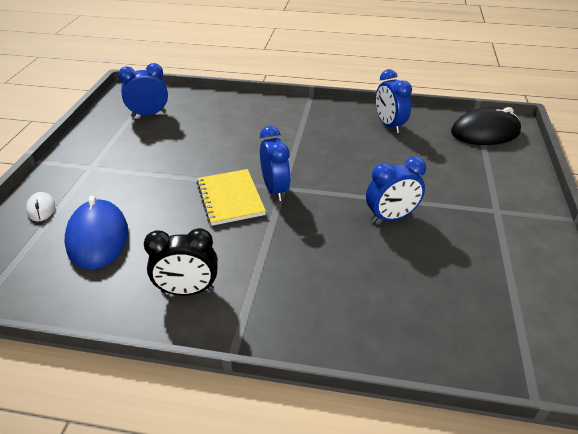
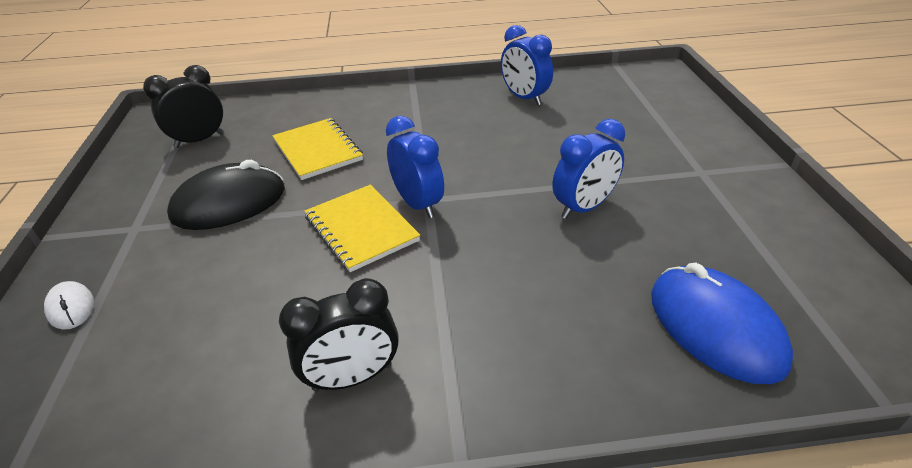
camera: 15 degrees left, 0 degrees up
blue mouse [65,196,128,270] -> blue mouse moved to [651,263,793,384]
blue clock [118,63,168,117] -> black clock [143,65,224,148]
black mouse [451,107,521,145] -> black mouse moved to [167,160,285,230]
none -> yellow notebook [272,118,363,180]

